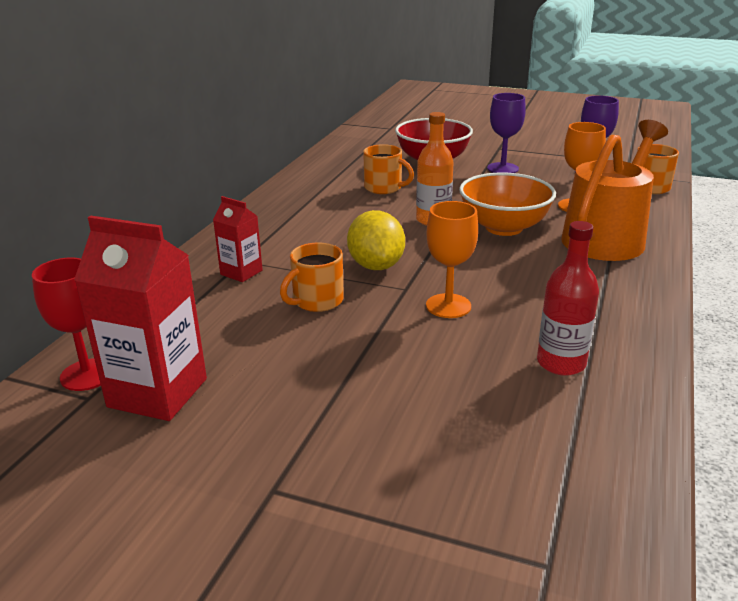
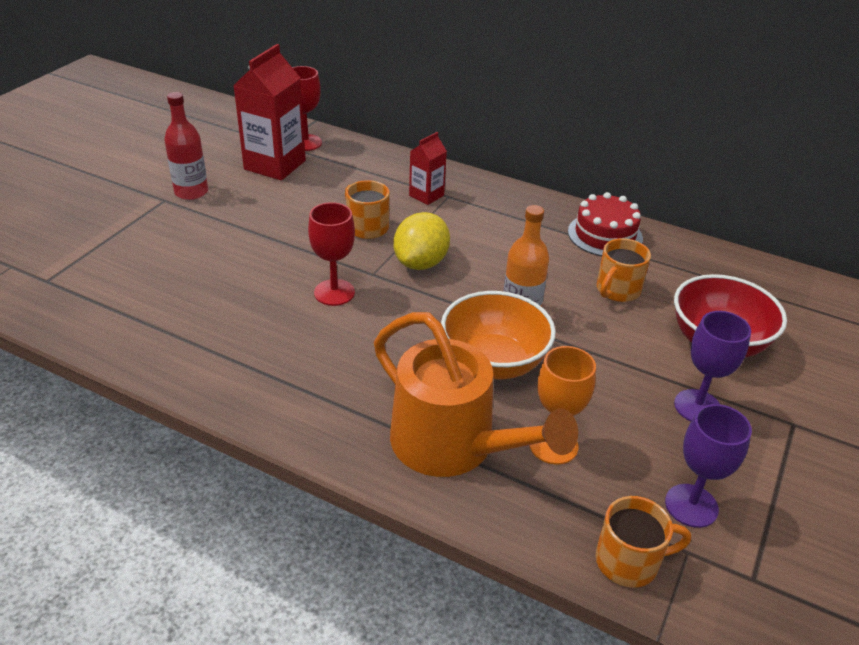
camera: 95 degrees right, 10 degrees up
yellow lemon [347,210,405,270] -> yellow lemon turned 60 degrees counterclockwise [393,212,450,270]
orange goblet [426,201,478,318] -> red goblet [308,202,355,306]
red bottle [537,221,599,376] -> red bottle moved to [164,92,208,200]
none -> red cake [568,192,643,256]

